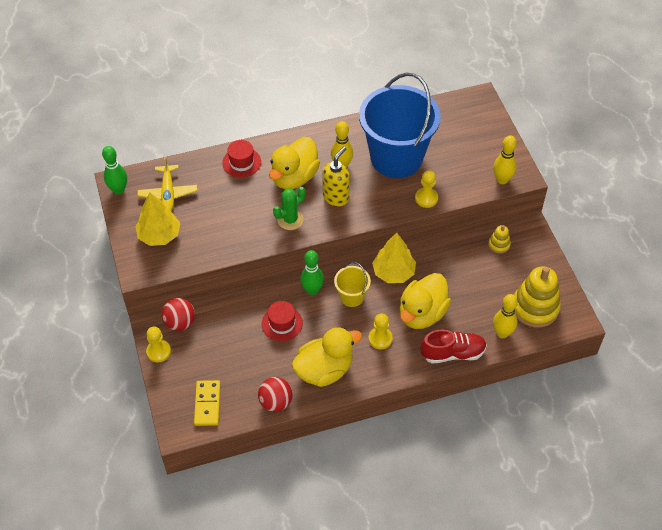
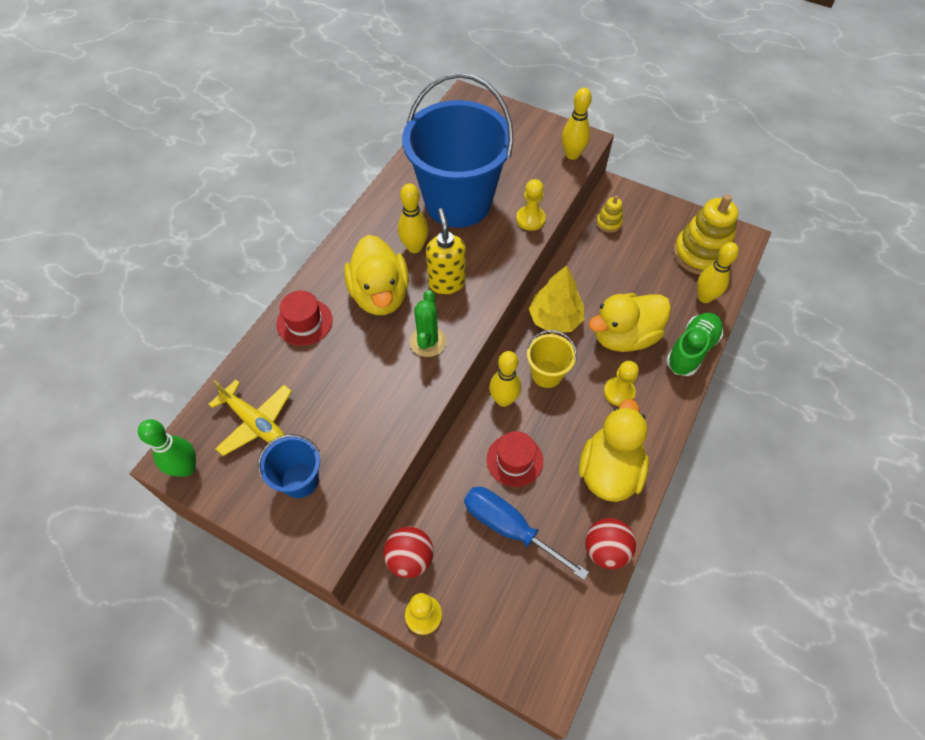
camera: 45 degrees left, 5 degrees up
yellow tree [135,192,181,246] -> blue bucket [258,434,320,498]
yellow domino [194,380,221,426] -> none
green bowling pin [300,250,324,295] -> yellow bowling pin [489,351,521,407]
yellow duck [400,273,451,329] -> yellow duck turned 75 degrees clockwise [588,293,671,352]
red shoe [421,330,487,364] -> green shoe [666,313,723,376]
none -> blue screwdriver [464,487,589,580]

